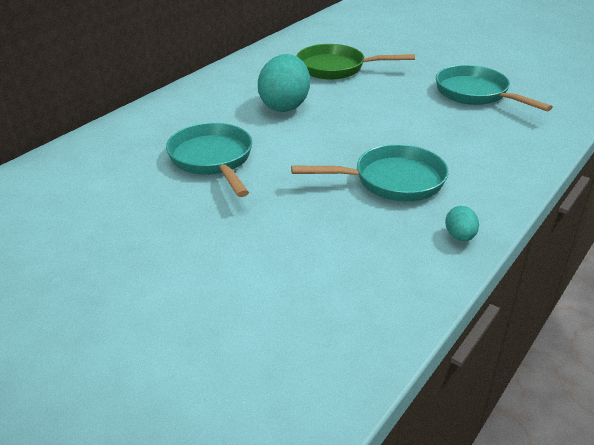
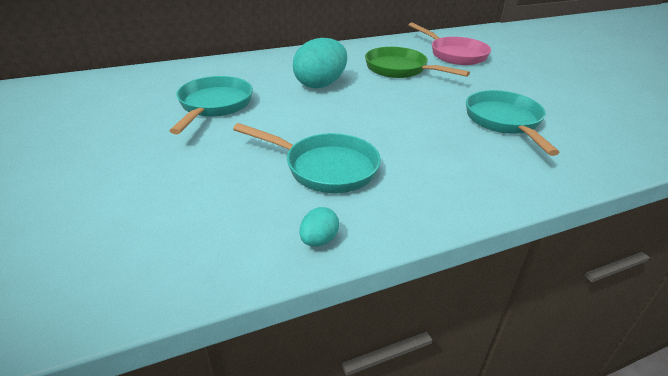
camera: 30 degrees right, 0 degrees up
none -> pink pan [409,22,491,65]

